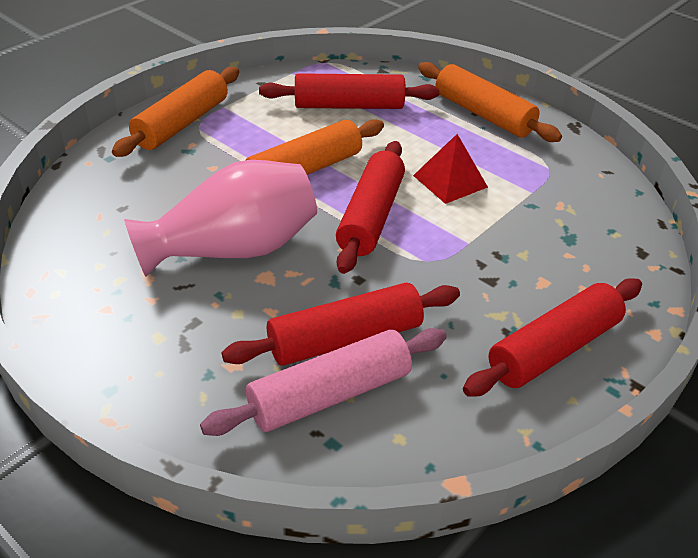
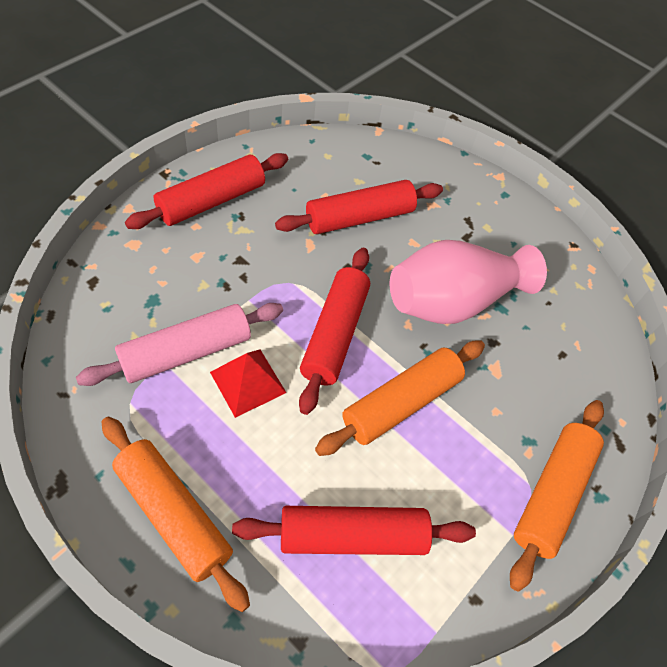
camera: 175 degrees right, 15 degrees up
pink rolling pin [200,328,447,436] -> pink rolling pin moved to [76,303,283,386]

